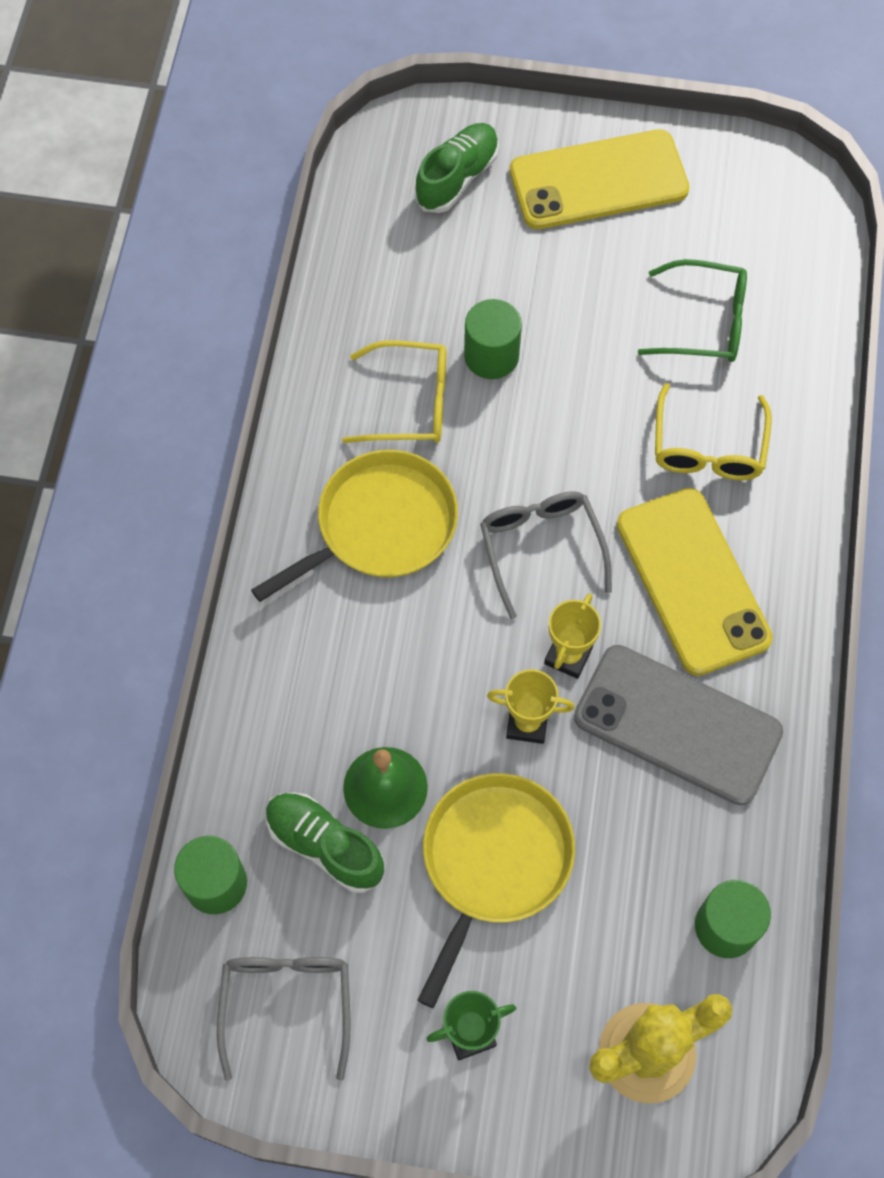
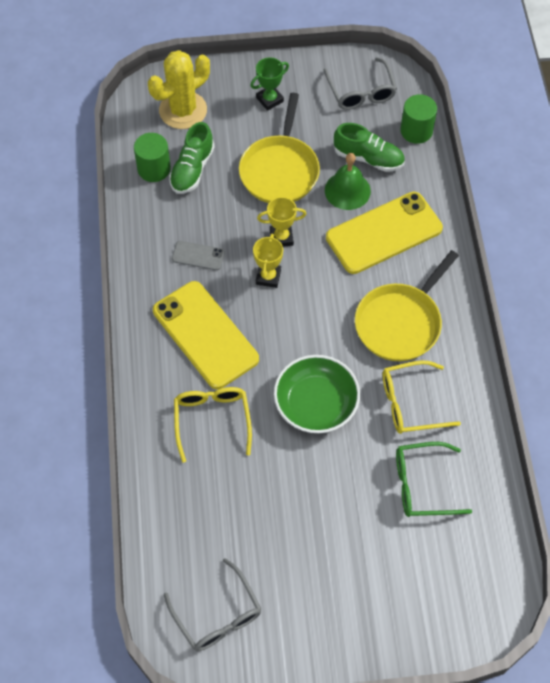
camera: 165 degrees right, 5 degrees down
green shoe [415,123,499,213] -> green shoe moved to [169,122,215,194]
green cylinder [464,299,522,379] -> none
grey glasses [480,491,612,619] -> grey glasses moved to [164,558,262,652]
yellow phone [510,129,689,229] -> yellow phone moved to [326,192,443,274]
grey phone [574,645,783,805] -> grey phone [172,241,225,270], size x0.45
green glasses [638,259,747,362] -> green glasses moved to [396,442,472,517]
none -> green bowl [274,355,360,433]

